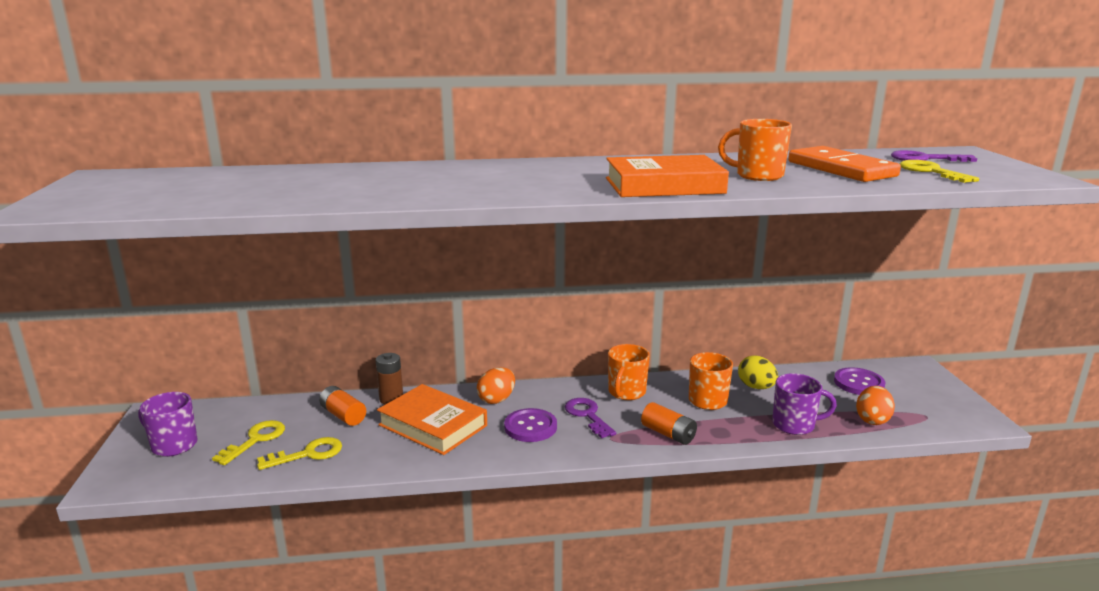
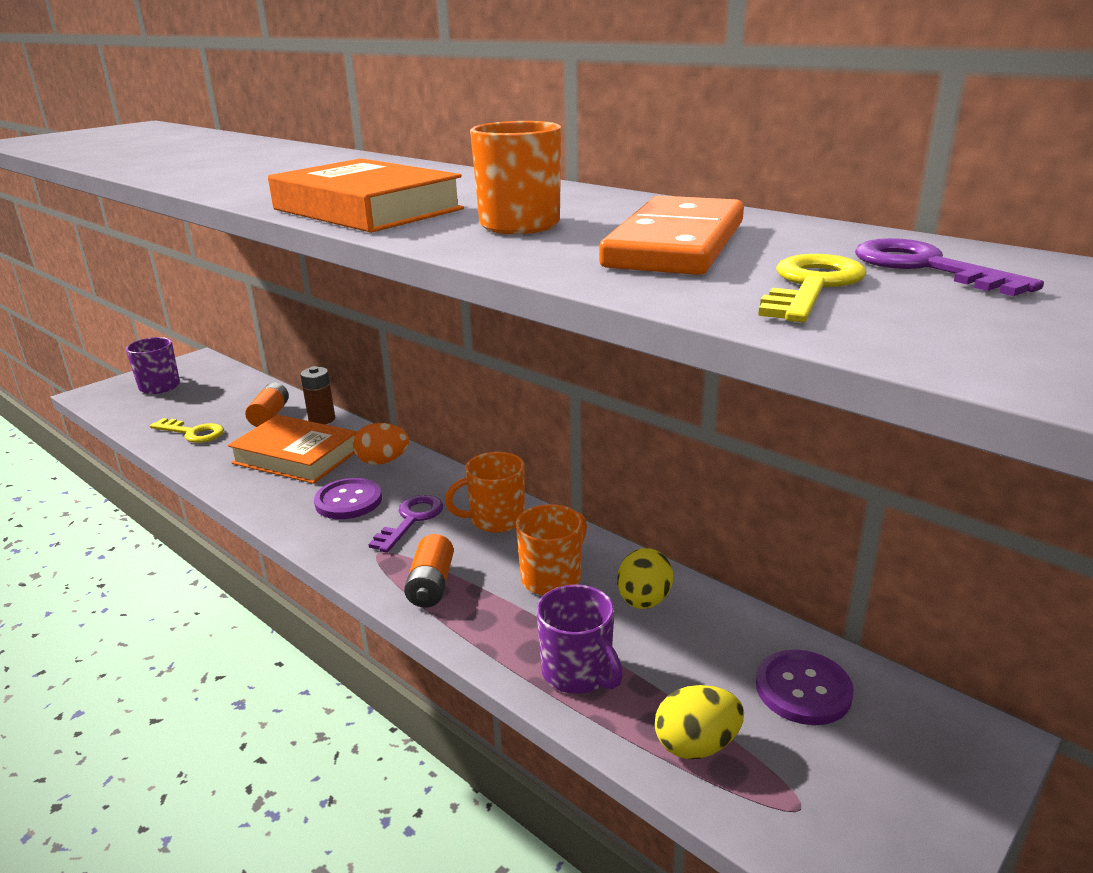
camera: 50 degrees right, 5 degrees up
yellow key [212,420,285,465] -> none
orange book [377,384,487,455] -> orange book turned 60 degrees counterclockwise [228,415,357,484]
orange egg [856,386,895,425] -> yellow egg [655,685,744,759]

